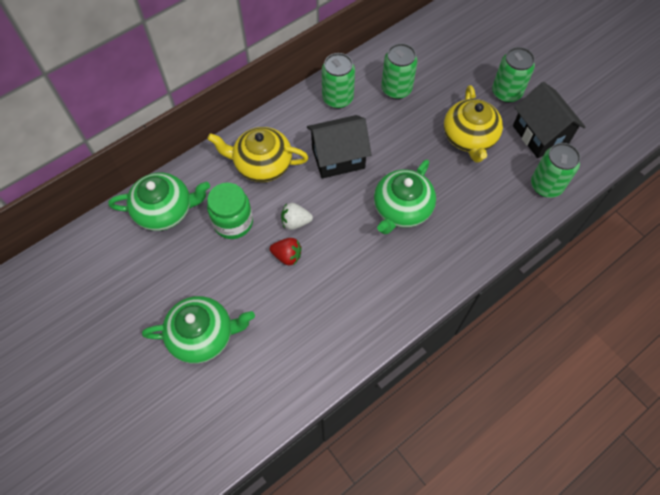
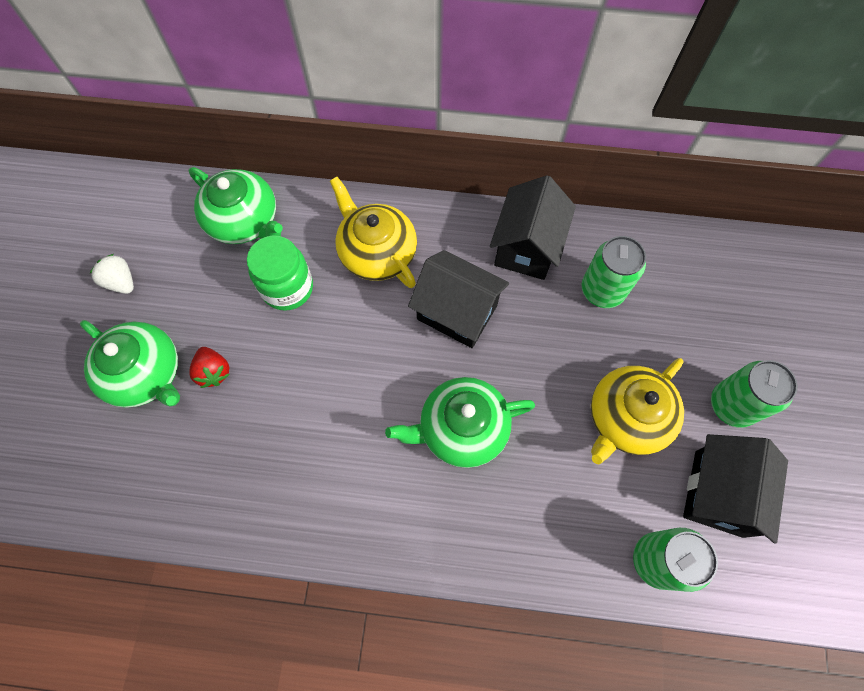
camera: 45 degrees right, 5 degrees up
red strawberry [270,238,302,265] -> red strawberry moved to [189,347,230,388]
white strawberry [281,203,313,230] -> white strawberry moved to [90,254,134,294]
green can [322,53,355,109] -> black house [490,175,576,280]

